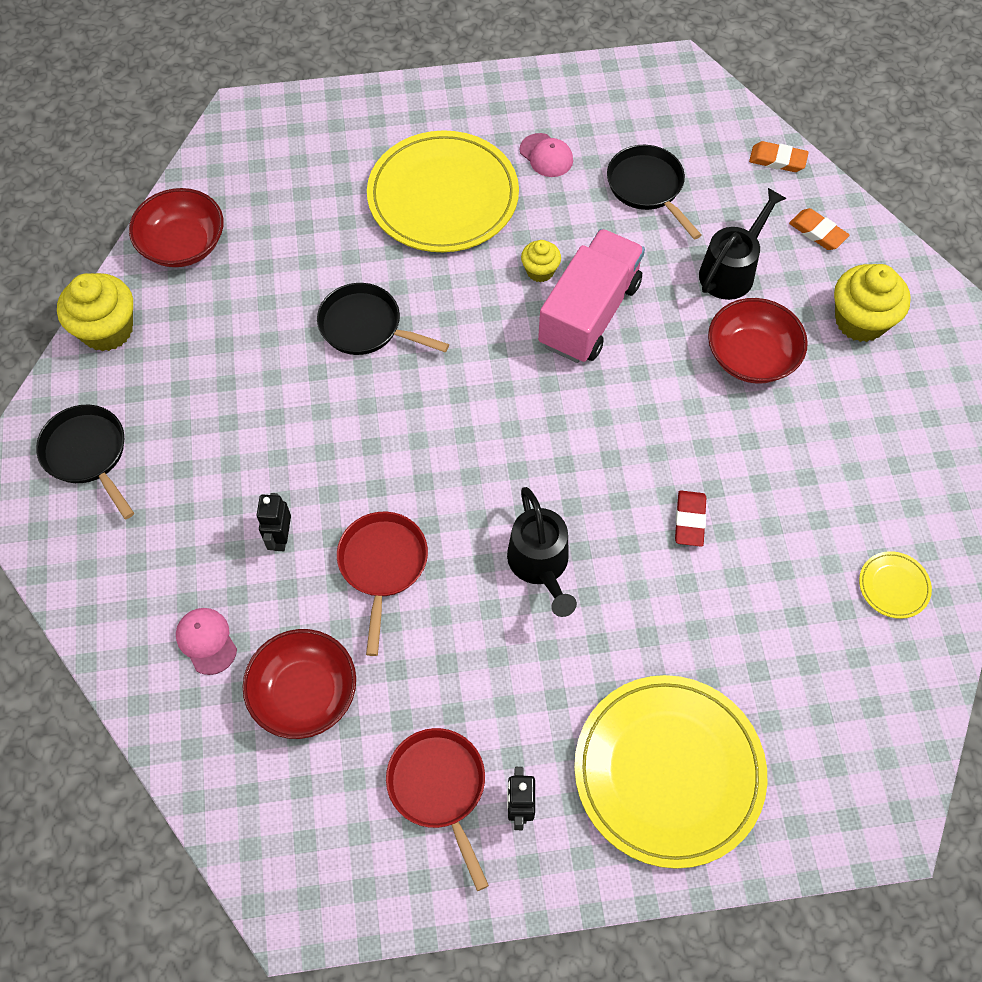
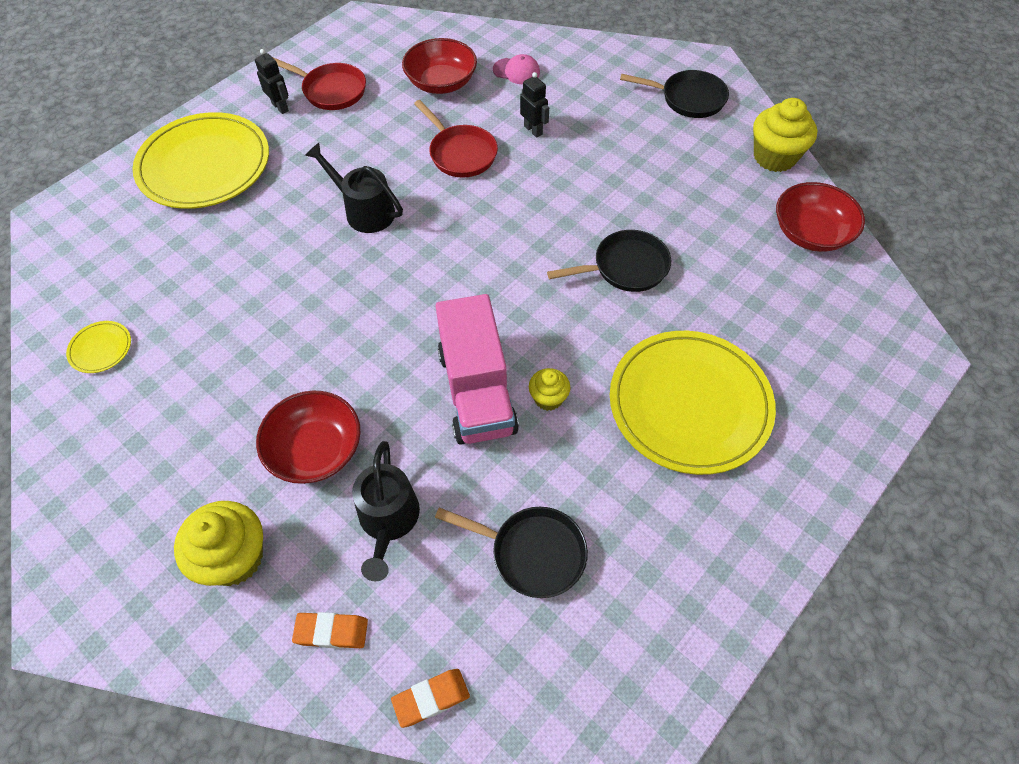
camera: 140 degrees right, 5 degrees down
pink cap [520,133,573,177] -> none
red eraser [675,491,706,547] -> none

